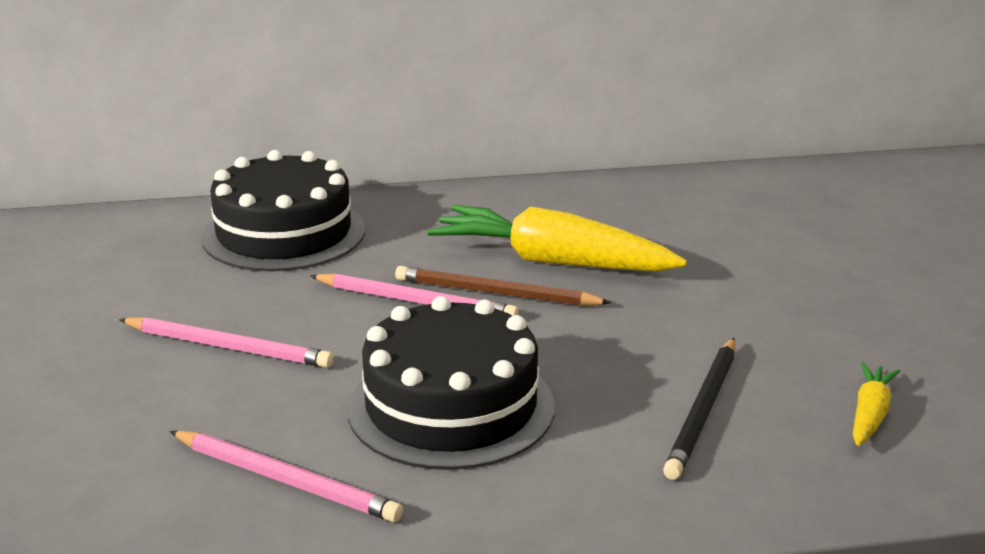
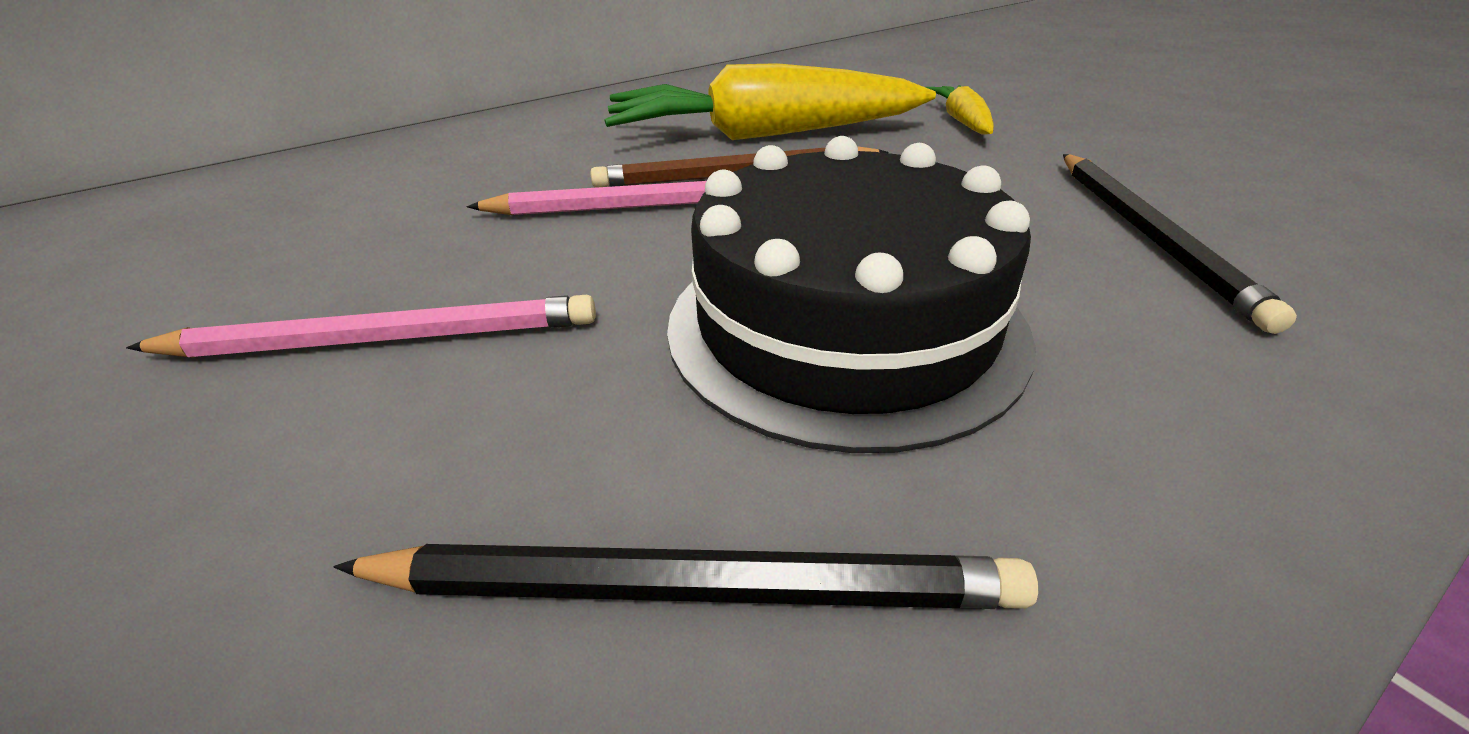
camera: 25 degrees left, 10 degrees up
pink pencil [170,431,403,522] -> black pencil [333,544,1038,609]
black cake [201,150,365,272] -> none
yellow carrot [853,362,900,446] -> yellow carrot moved to [926,85,994,135]

